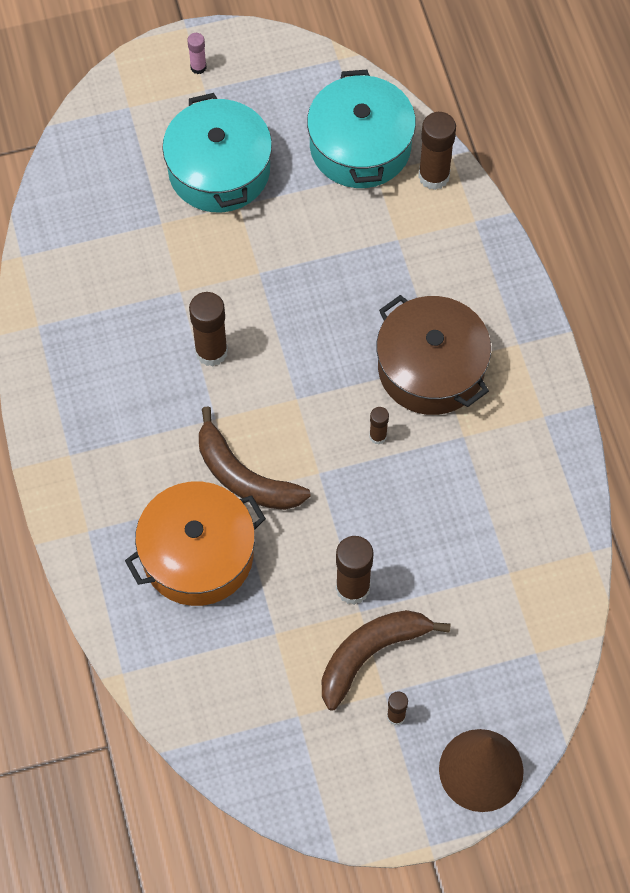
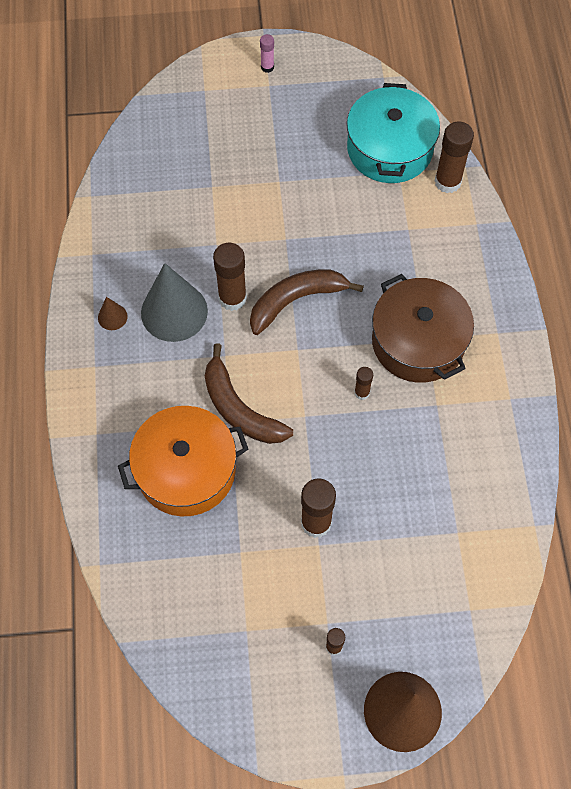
camera: 10 degrees right, 0 degrees up
turquoise pot [162,93,272,212] -> none
brown banana [322,610,451,710] -> brown banana moved to [250,269,364,335]
none -> brown cone [98,297,128,330]
none -> grey cone [141,263,208,342]

